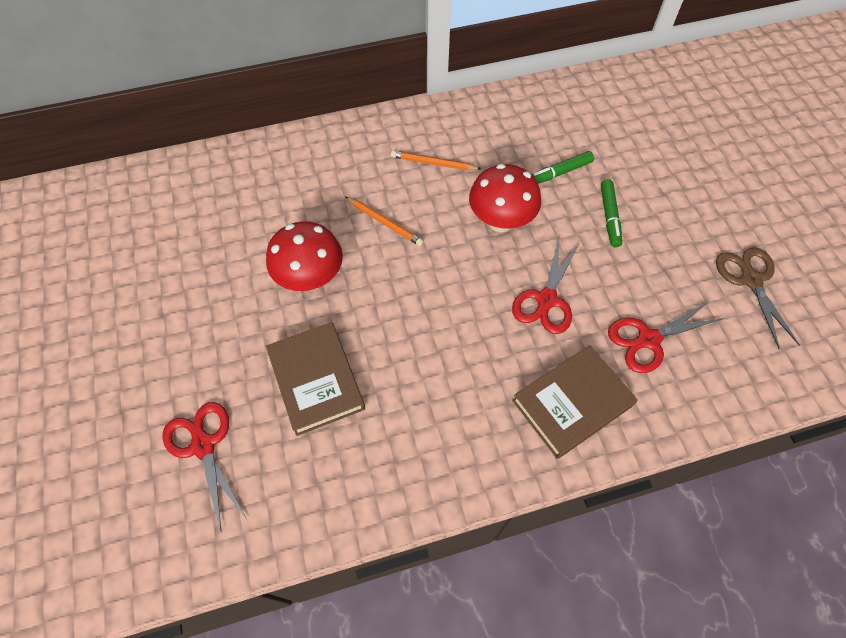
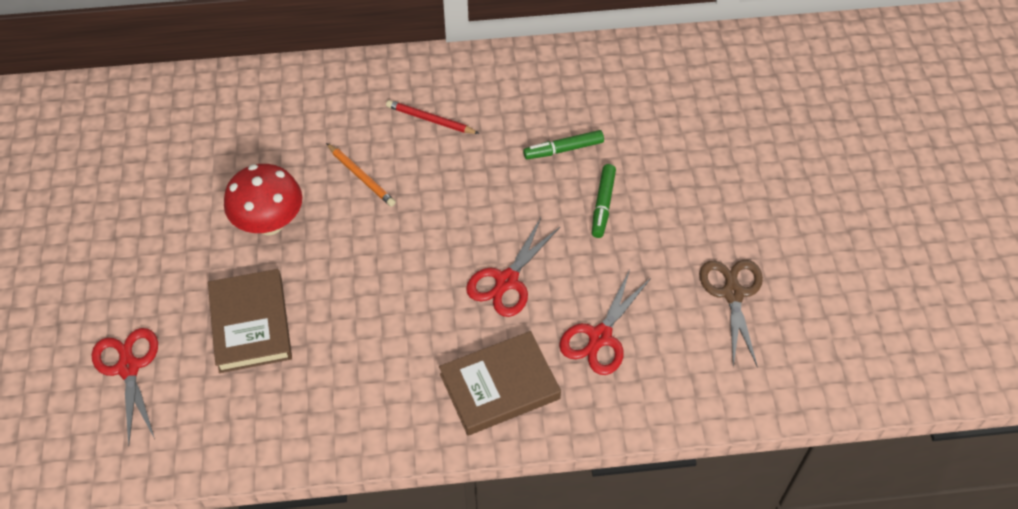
camera: 10 degrees right, 5 degrees down
orange pencil [391,150,481,170] -> red pencil [386,100,480,134]
red mushroom [469,164,541,232] -> none
red scissors [608,302,724,373] -> red scissors turned 45 degrees counterclockwise [559,269,651,375]

